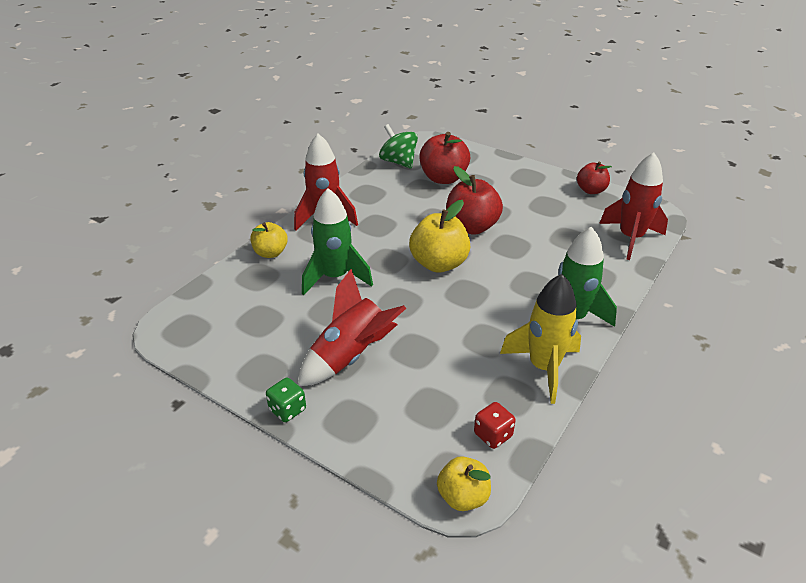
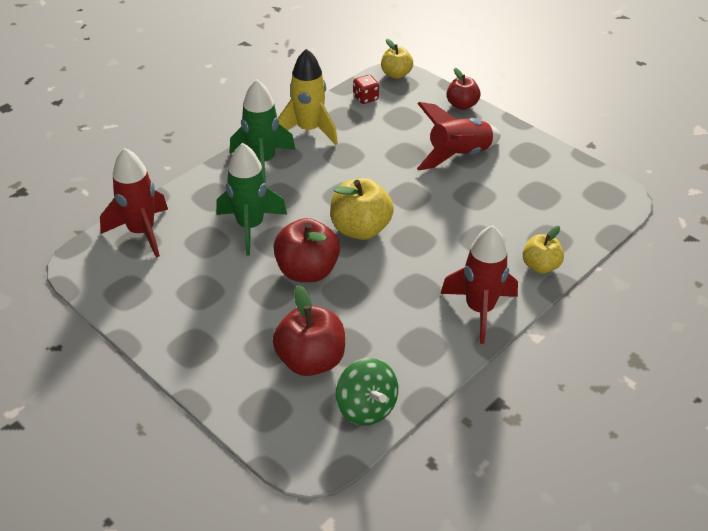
camera: 170 degrees left, 5 degrees up
green dice [266,378,306,422] -> none
green rocket [302,188,373,295] -> green rocket moved to [216,143,287,255]
red apple [577,162,612,194] -> red apple moved to [447,68,481,110]

